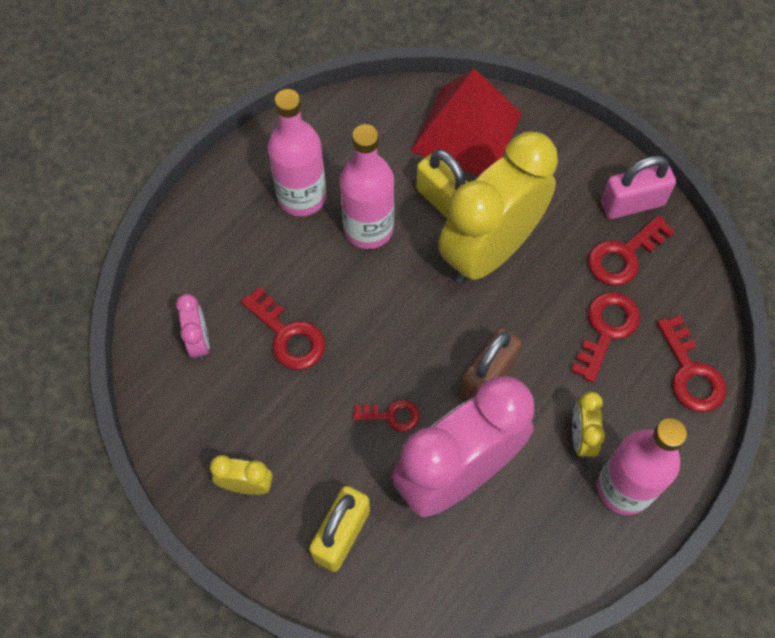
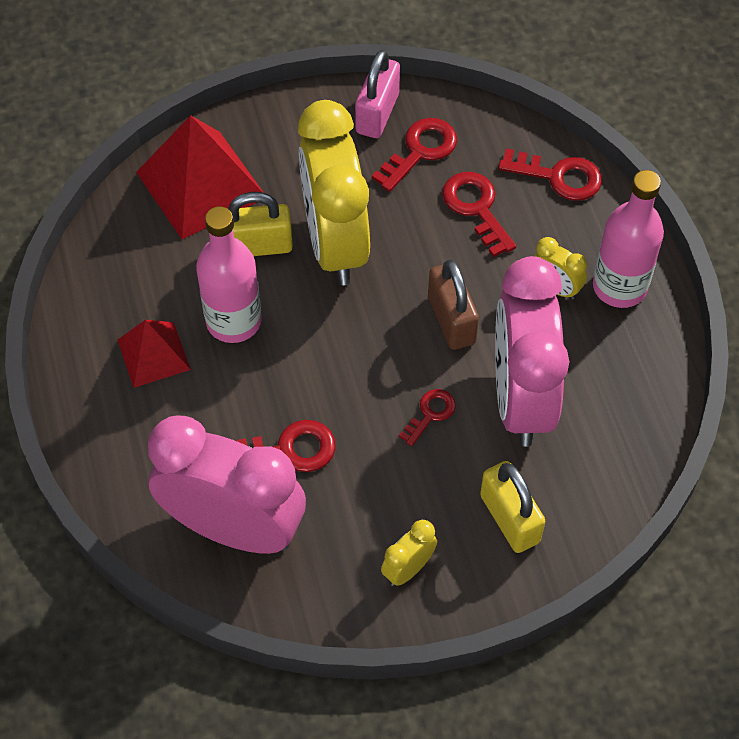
camera: 55 degrees left, 5 degrees down
pink clock [176,294,210,360] -> pink clock [148,416,306,554], size x2.43
pink bottle [268,89,326,216] -> red pyramid [117,320,191,388]
red key [588,215,675,286] -> red key turned 135 degrees counterclockwise [372,118,457,192]

